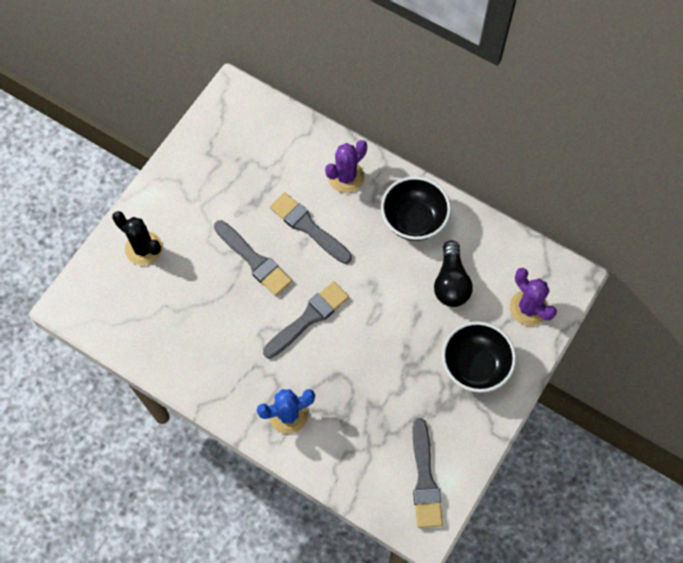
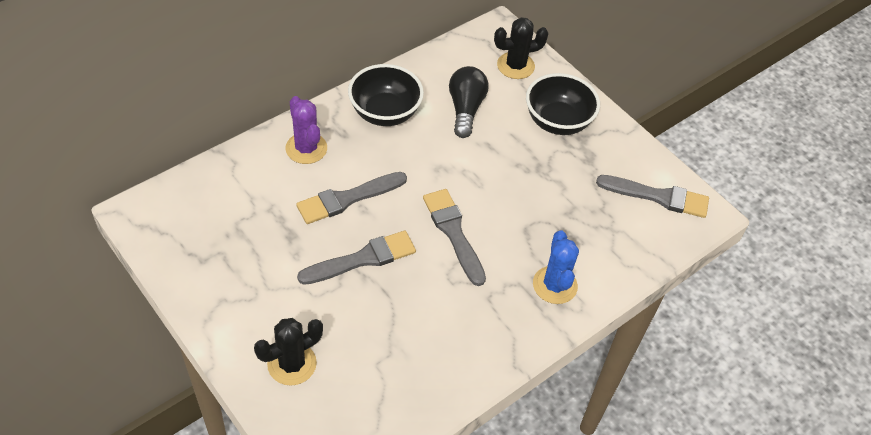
camera: 75 degrees left, 15 degrees down
black light bulb [434,240,473,307] -> black light bulb turned 105 degrees counterclockwise [449,66,489,138]
purple cactus [510,268,557,326] -> black cactus [494,17,549,79]

